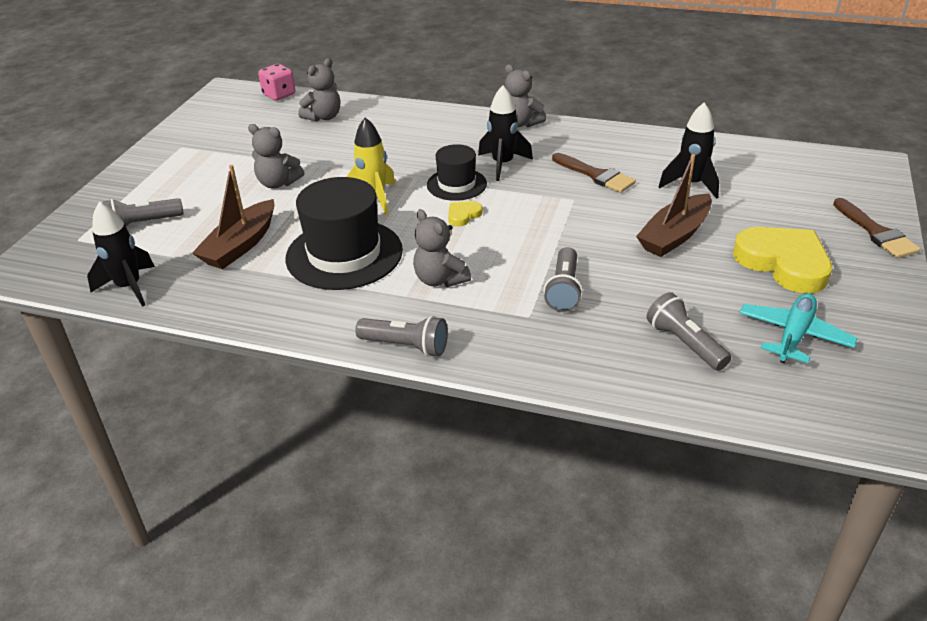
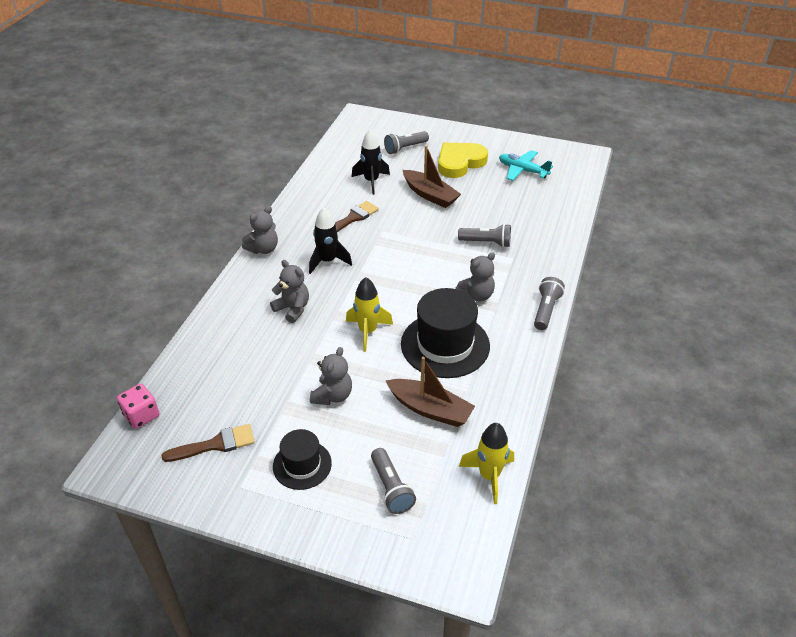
camera: 90 degrees left, 5 degrees up
black rocket [87,202,155,307] -> yellow rocket [459,423,514,504]
grey teddy bear [298,58,340,122] -> grey teddy bear moved to [270,260,309,323]
black hat [427,144,487,201] -> black hat moved to [273,429,332,490]
yellow heart [448,201,482,227] -> none
grey flashlight [647,292,731,371] -> grey flashlight moved to [384,131,429,154]
brown brush [833,198,920,258] -> brown brush moved to [161,424,255,462]

